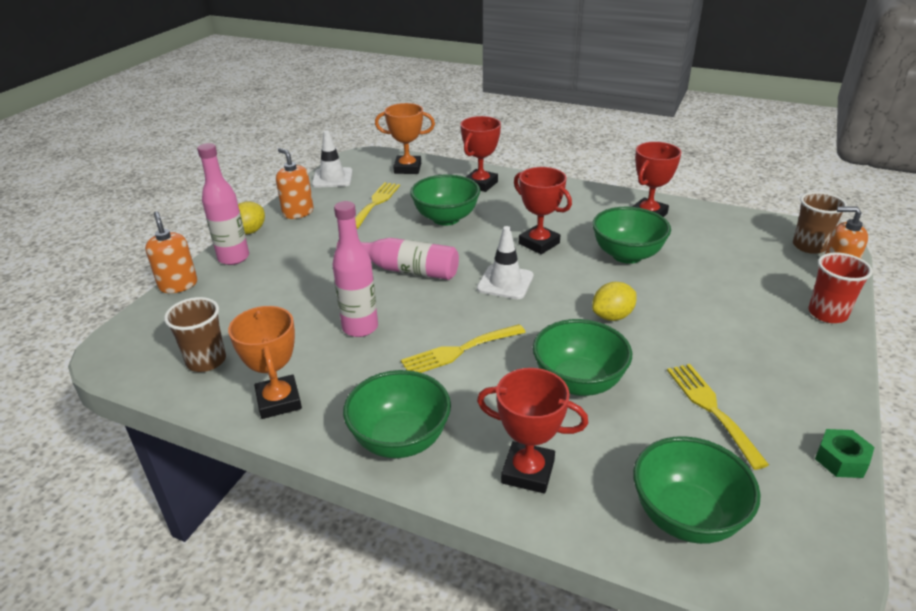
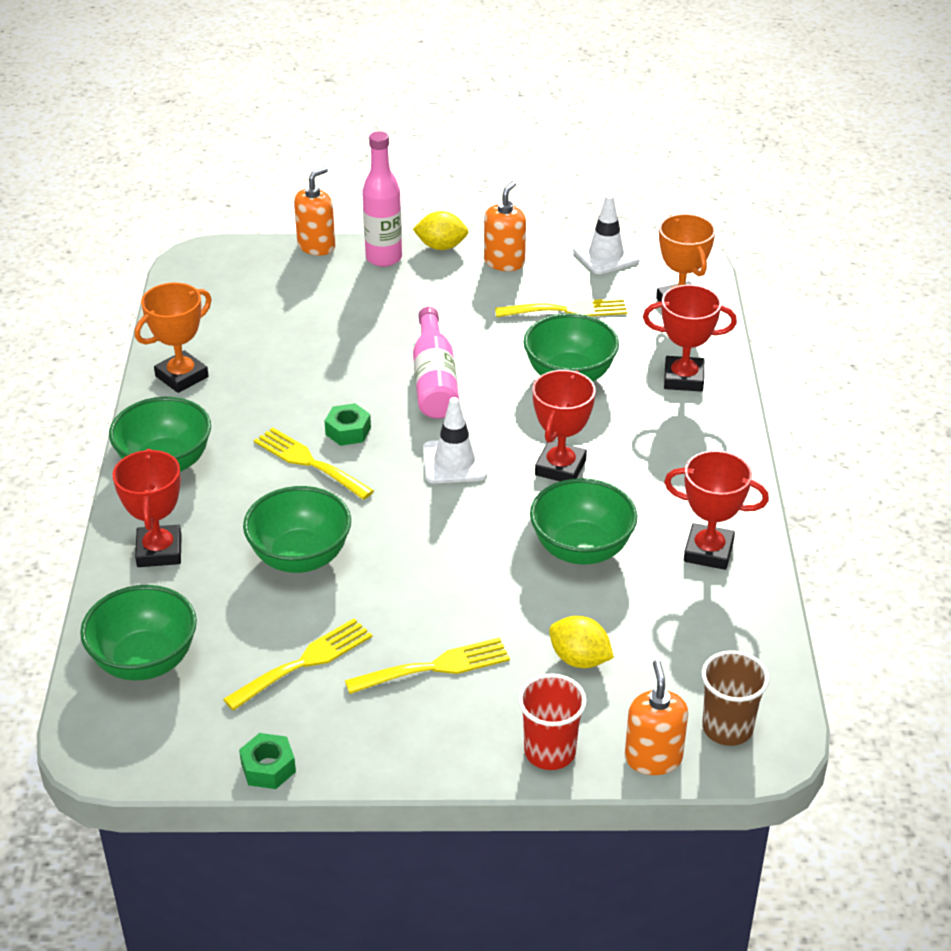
camera: 65 degrees right, 5 degrees up
brown cup [164,297,226,372] -> none
pink bottle [332,201,378,337] -> none
yellow lemon [592,282,637,321] -> yellow lemon moved to [549,616,614,668]
none -> green nut [325,403,371,446]
none -> yellow fork [345,637,510,694]

